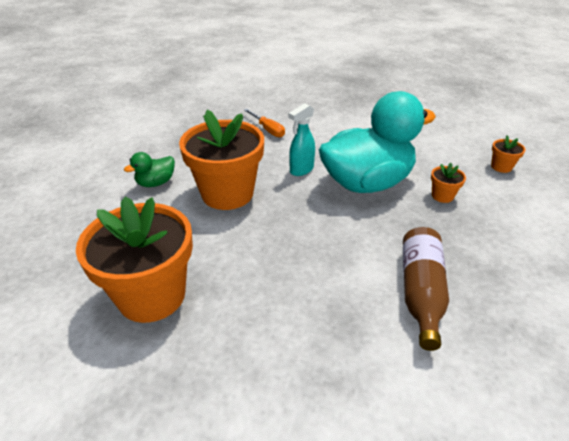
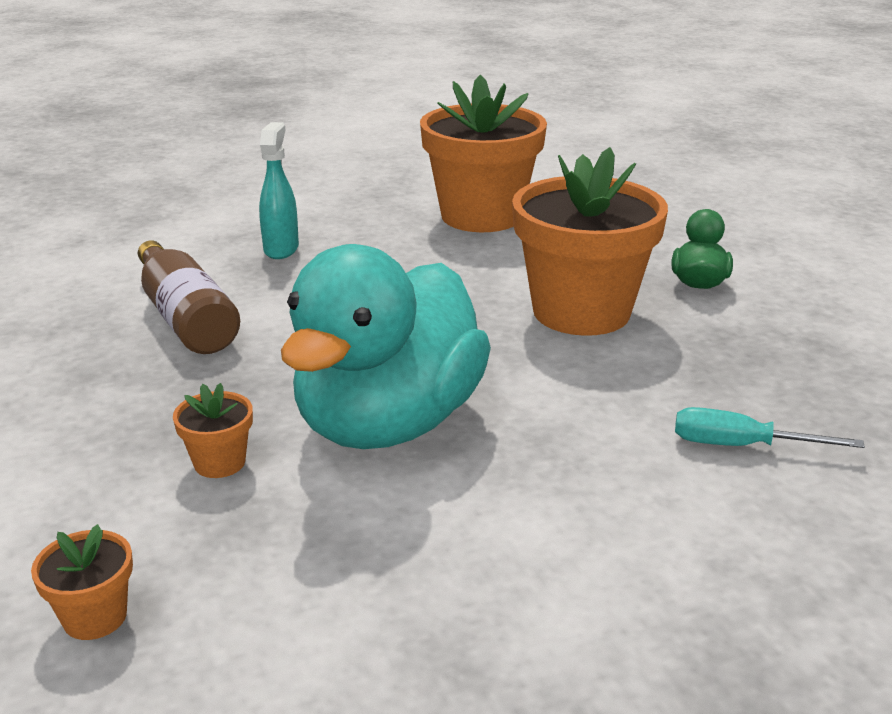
camera: 140 degrees right, 10 degrees down
orange screwdriver [244,109,285,138] -> turquoise screwdriver [675,407,865,448]
turquoise spray bottle [289,103,315,176] -> turquoise spray bottle moved to [259,122,299,259]

